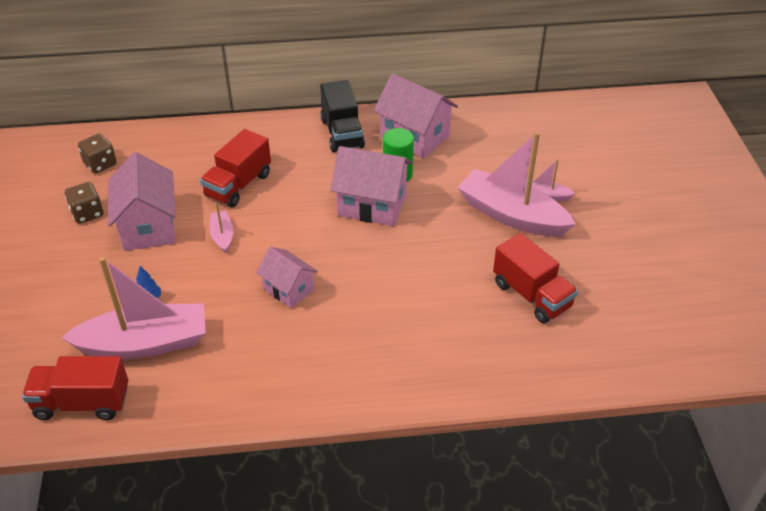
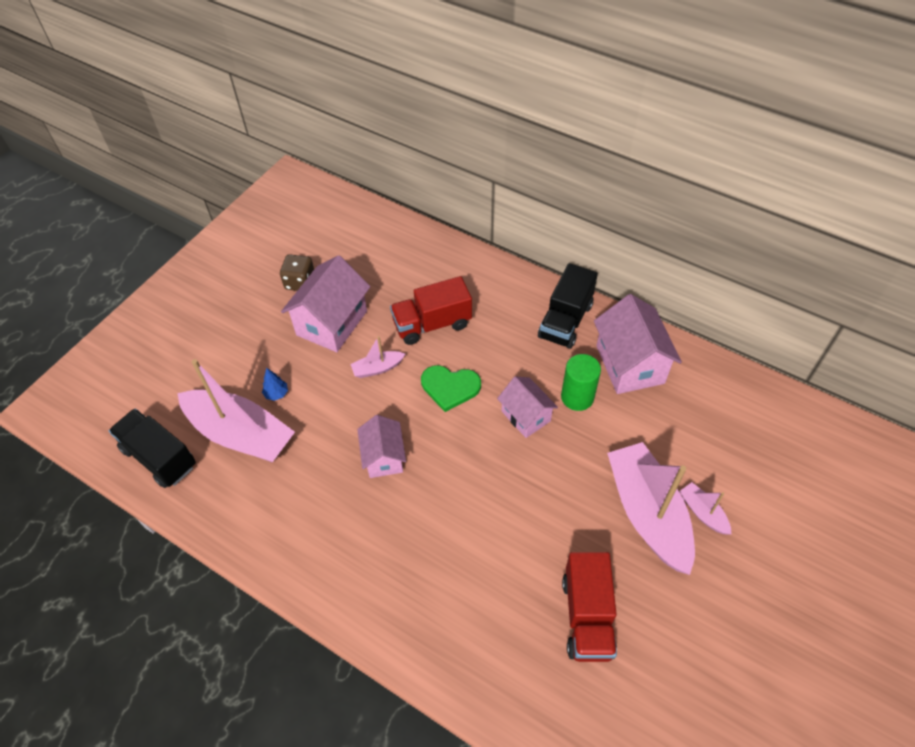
camera: 40 degrees right, 10 degrees up
red truck [22,356,128,420] -> black truck [109,409,196,488]
brown dice [78,133,117,174] -> none
pink boat [209,203,233,253] -> pink boat turned 135 degrees counterclockwise [350,336,405,378]
pink house [330,146,412,226] -> pink house [497,376,558,438], size x0.62
none -> green heart [421,365,481,412]

